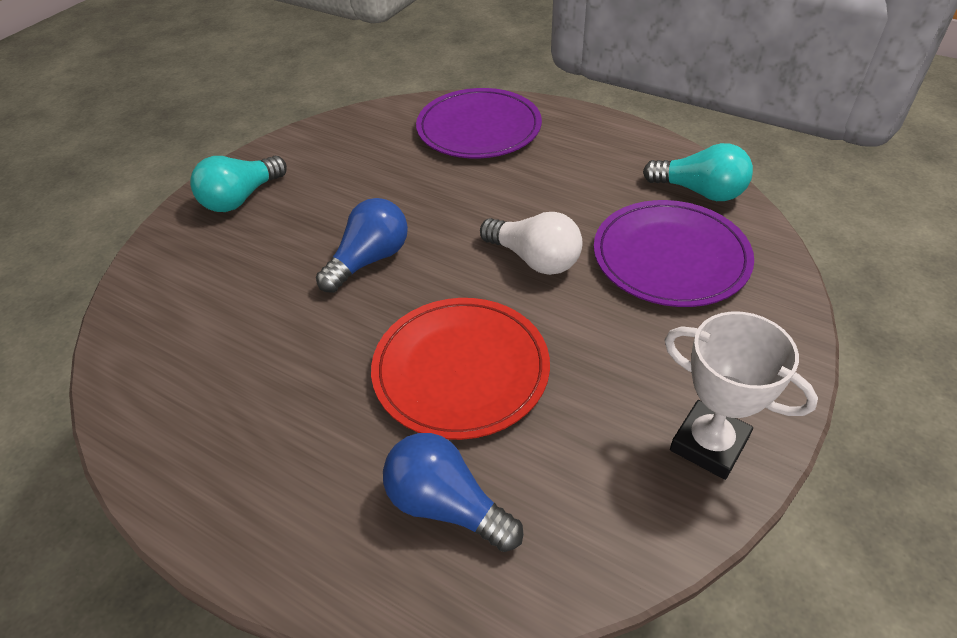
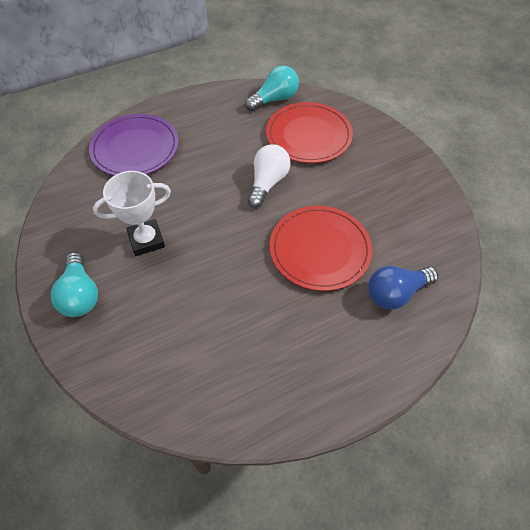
camera: 60 degrees left, 10 degrees up
blue light bulb [316,198,408,293] -> none
white light bulb [480,212,583,275] -> white light bulb turned 45 degrees counterclockwise [248,144,291,208]
purple plate [594,200,754,307] -> red plate [266,102,353,163]
white trophy [664,311,818,480] -> white trophy moved to [93,171,171,256]

